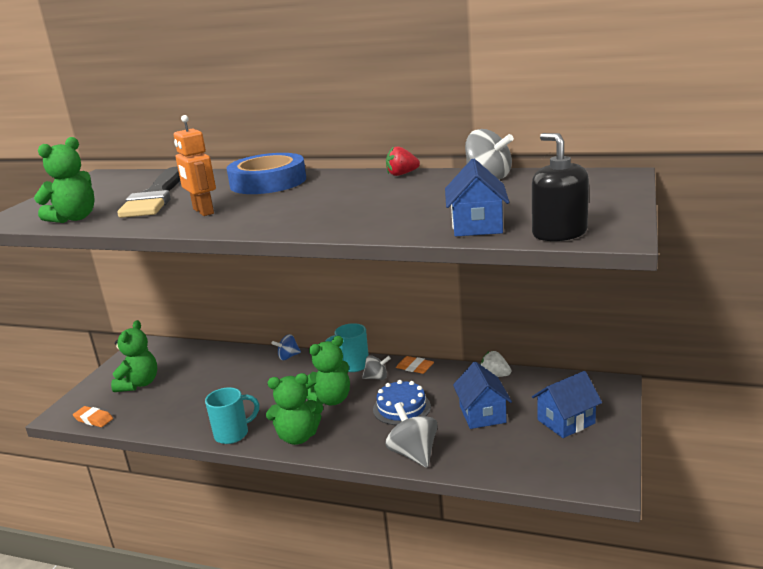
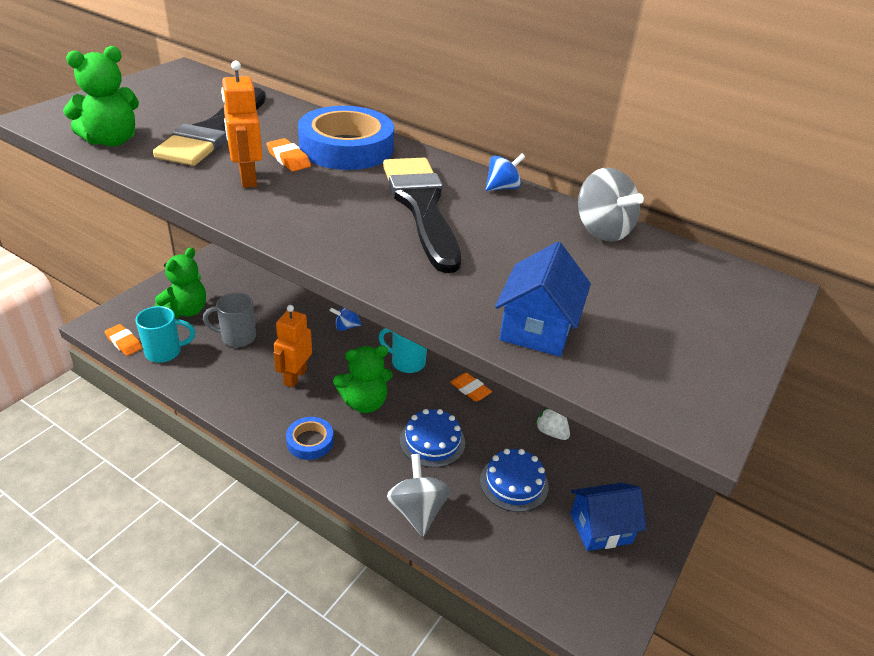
camera: 10 degrees right, 15 degrees up
turquoise mug [205,387,259,444] -> turquoise mug moved to [136,306,195,363]
green teddy bear [266,373,323,445] -> blue tape [286,417,334,460]
grey spinning top [362,355,391,380] -> none
red strawberry [386,146,420,176] -> blue spinning top [486,154,525,191]
blue house [453,361,512,429] -> blue cake [480,449,549,512]
black soap dispenser [532,133,589,241] -> none
none -> grey mug [203,293,256,347]
none -> orange eraser [266,138,311,171]
none -> orange robot [274,305,312,388]
none -> black brush [383,158,461,273]

